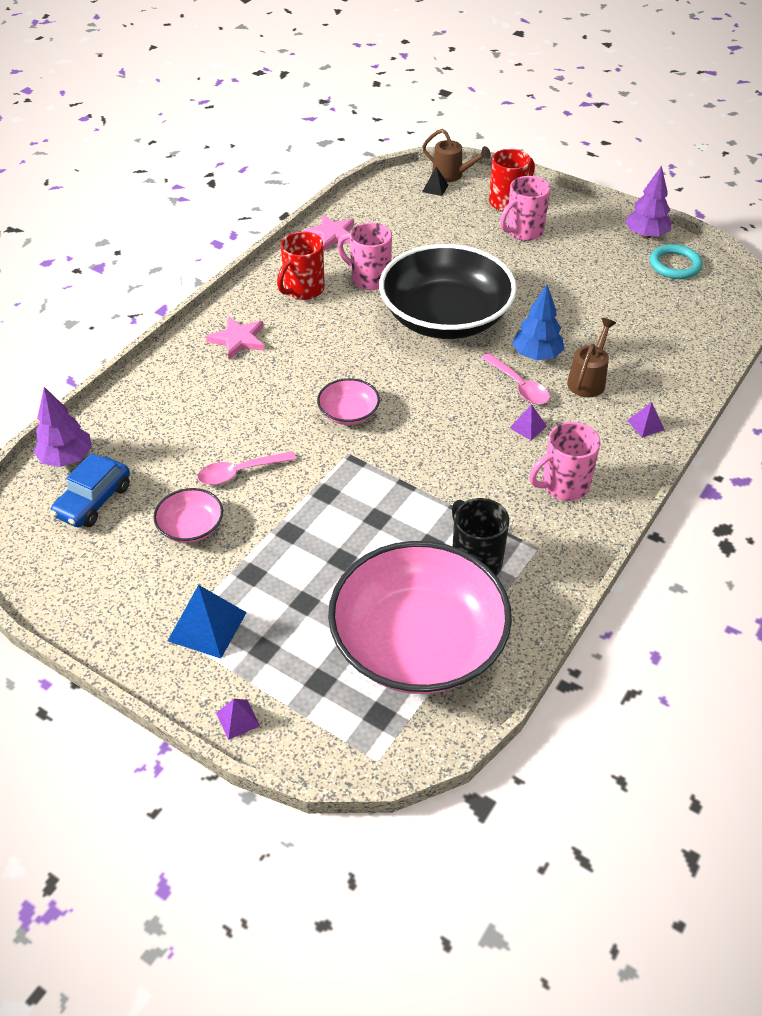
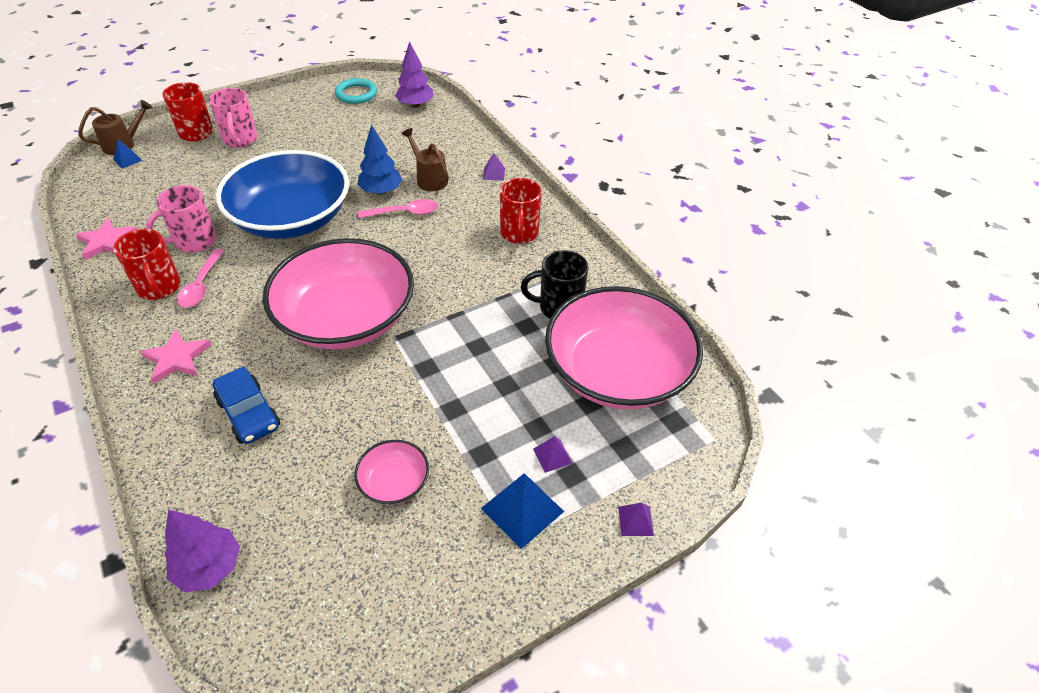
camera: 65 degrees left, 0 degrees up
blue car [50,453,130,527] -> blue car moved to [213,366,280,444]
pink spoon [197,451,296,485] -> pink spoon moved to [177,249,224,308]
pink bowl [317,378,380,425] -> pink bowl [263,238,414,349], size x2.36
black bowl [379,244,517,339] -> blue bowl [216,150,349,239]
black pyramid [422,166,448,196] -> blue pyramid [113,139,143,169]
purple pyramid [510,404,547,440] -> purple pyramid moved to [533,436,572,473]
pink mug [529,422,601,501] -> red mug [500,178,542,244]
purple tree [625,165,671,239] -> purple tree moved to [395,41,434,108]

